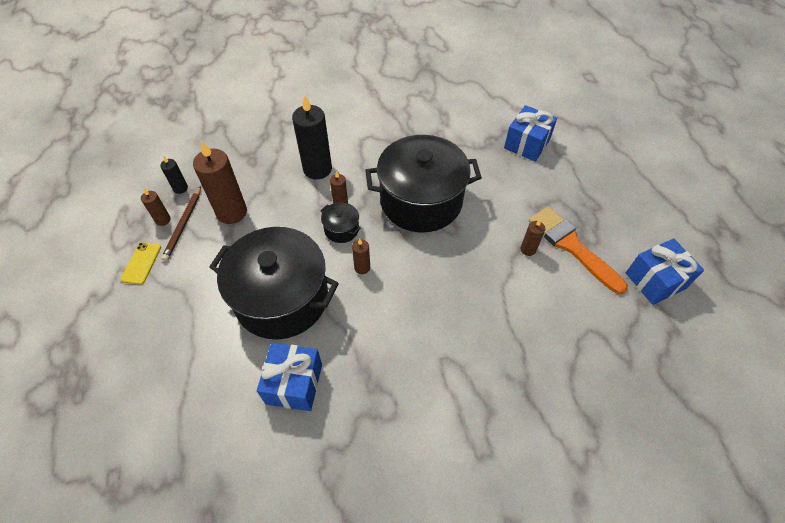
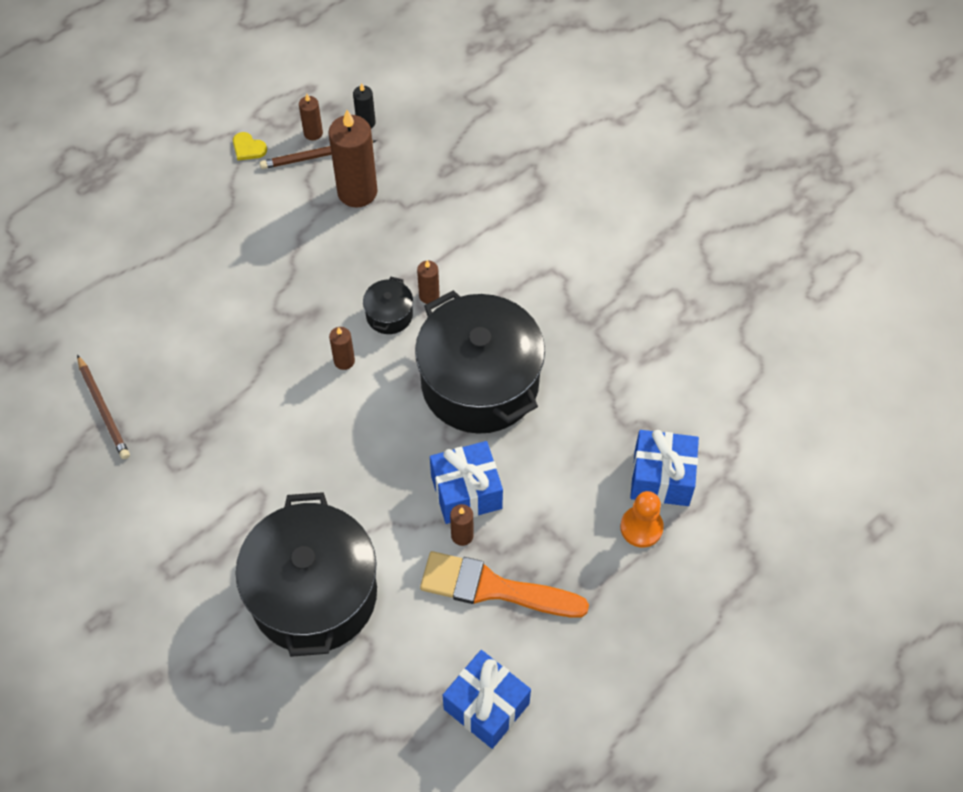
camera: 65 degrees right, 5 degrees up
yellow phone [121,242,161,285] -> yellow heart [233,132,267,160]
black pot [209,227,339,339] -> black pot moved to [235,492,377,657]
blue gift [257,343,322,411] -> blue gift moved to [430,441,503,524]
black candle [292,95,332,180] -> none
orange brush [529,207,628,294] -> orange brush turned 105 degrees counterclockwise [420,551,589,618]
none -> brown pencil [77,355,130,459]
none -> orange pawn [620,491,664,548]

